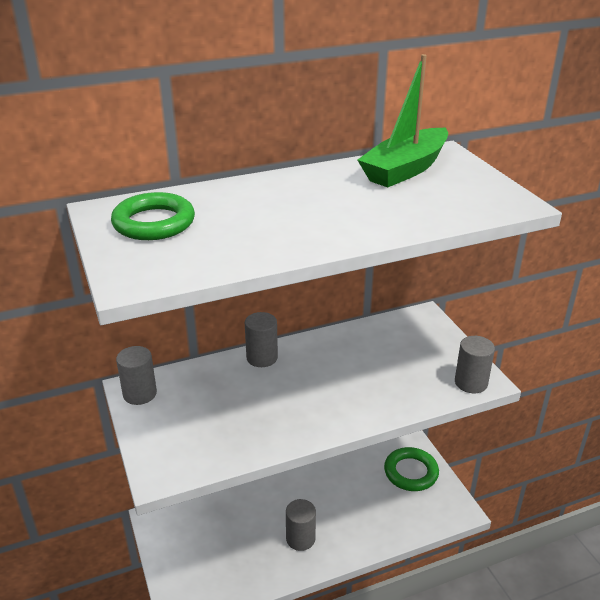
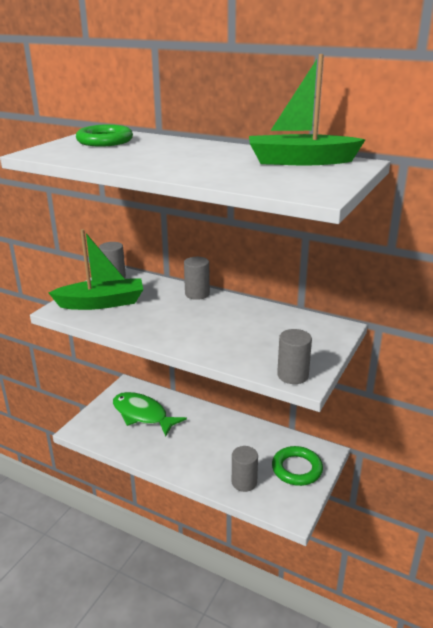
camera: 50 degrees right, 5 degrees down
grey cylinder [286,499,316,551] -> grey cylinder moved to [232,446,258,492]
none -> green boat [49,229,143,310]
none -> green fish [113,392,187,437]

